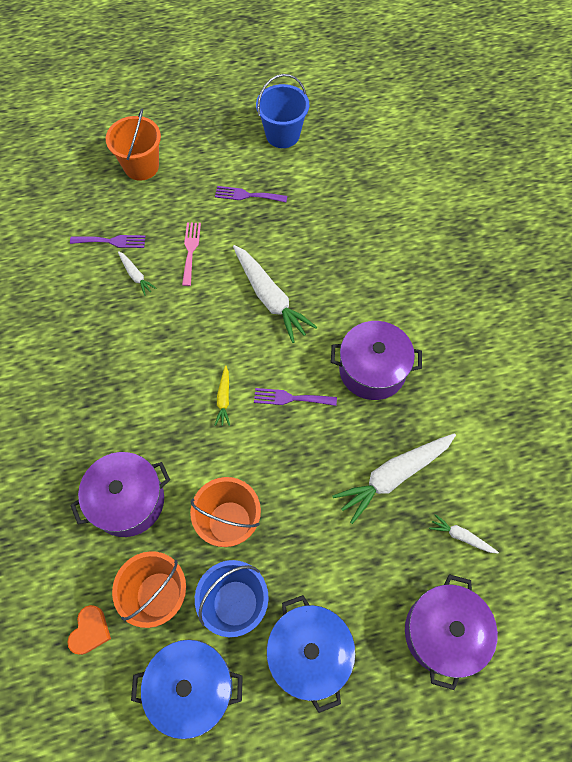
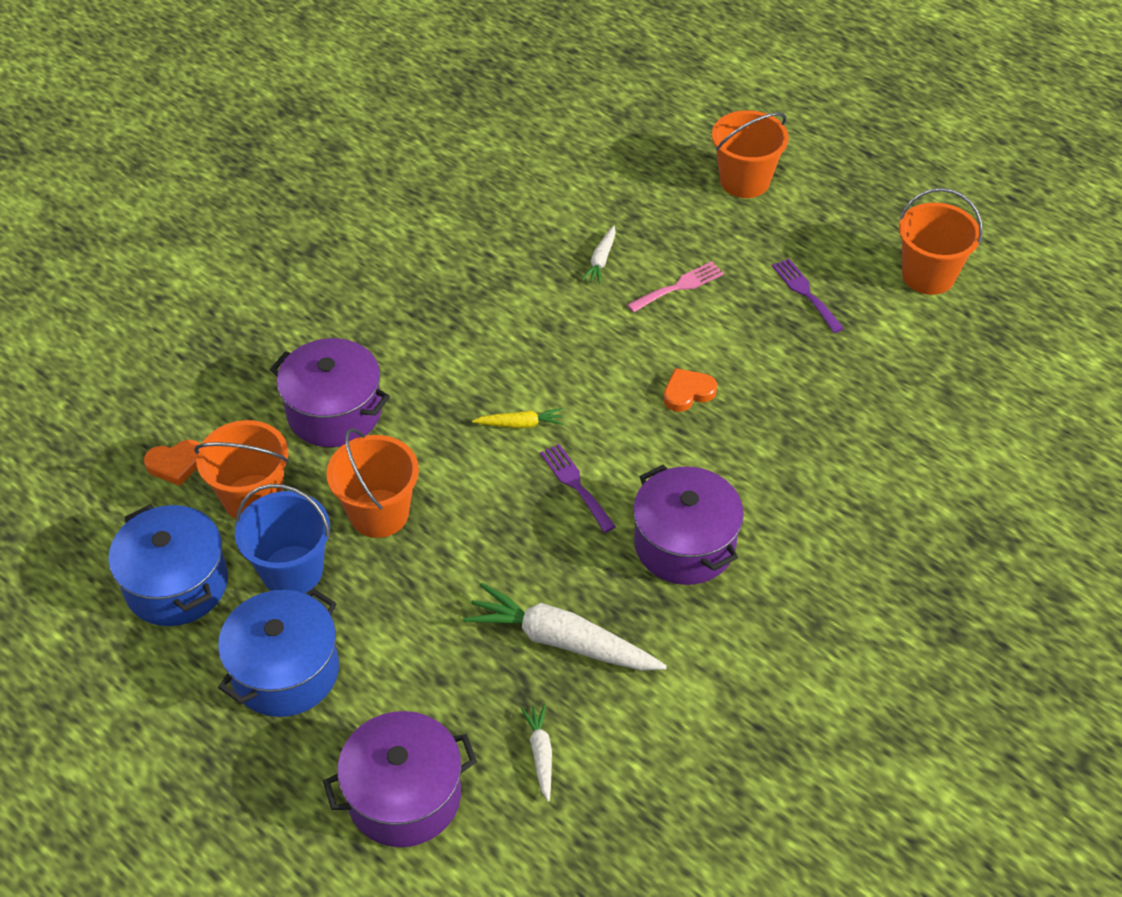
camera: 55 degrees right, 15 degrees down
purple fork [70,235,146,248] -> none
yellow carrot [215,365,230,426] -> yellow carrot turned 150 degrees counterclockwise [472,408,563,428]
white carrot [233,245,317,343] -> orange heart [664,368,717,412]
blue bucket [256,74,309,148] -> orange bucket [899,188,983,295]

